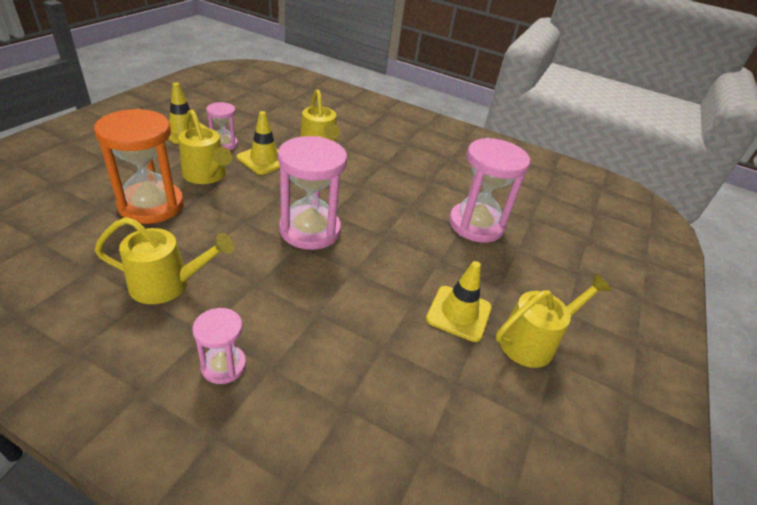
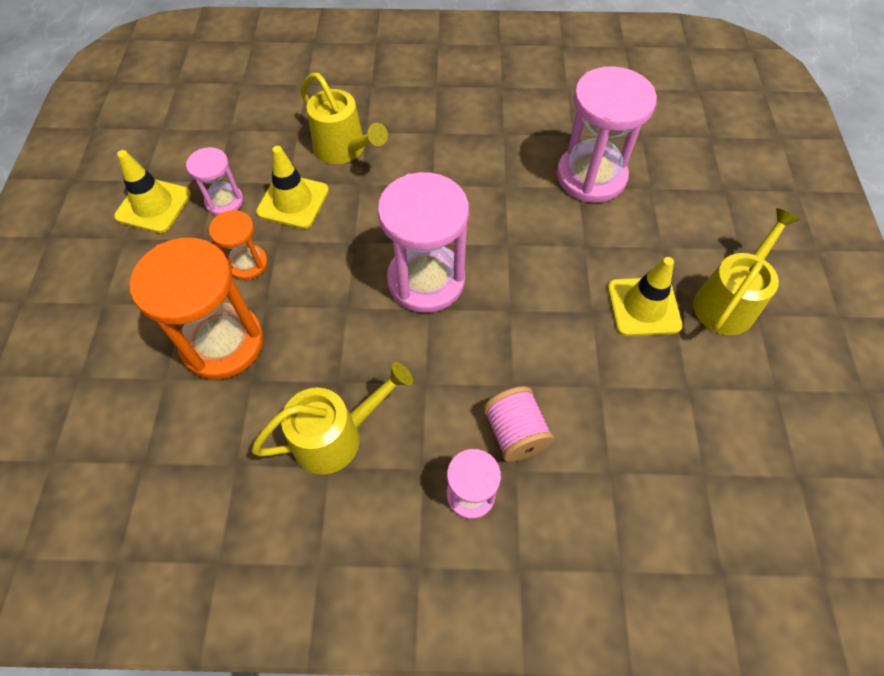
camera: 20 degrees left, 20 degrees up
yellow watering can [179,110,232,184] -> orange hourglass [209,210,268,280]
none -> pink spool [483,386,554,462]

